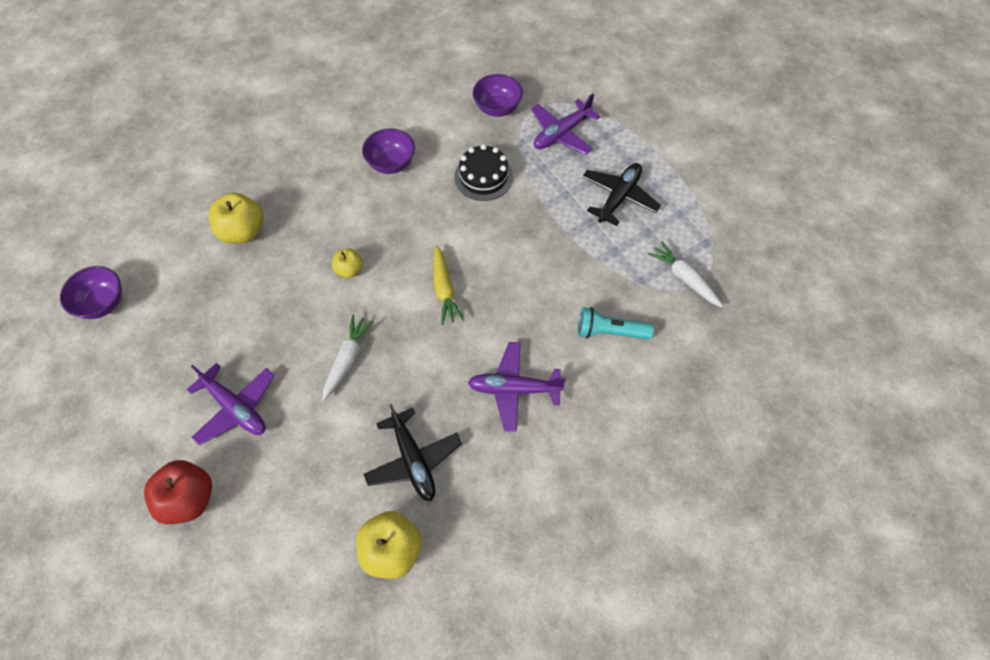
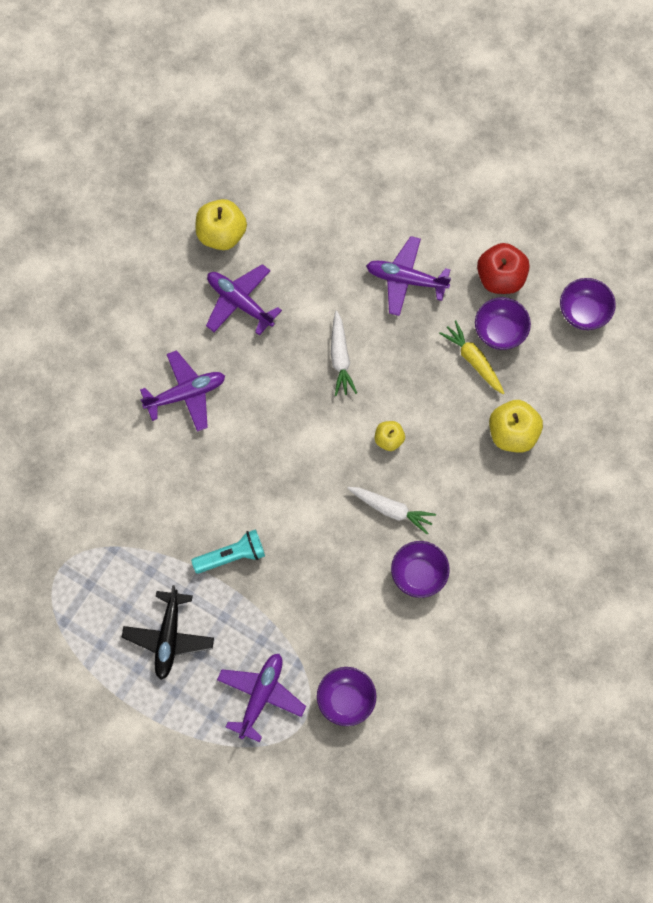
camera: 155 degrees right, 10 degrees up
red apple [144,460,212,524] -> red apple moved to [477,243,530,294]
black plane [364,404,462,501] -> purple plane [206,264,282,335]
yellow carrot [433,245,464,325] -> yellow carrot moved to [439,320,504,394]
black cake [454,144,513,201] -> none
turquoise flashlight [578,307,654,340] -> turquoise flashlight moved to [191,530,265,574]
white carrot [647,241,723,307] -> white carrot moved to [347,487,436,534]
none -> purple bowl [475,297,531,350]

